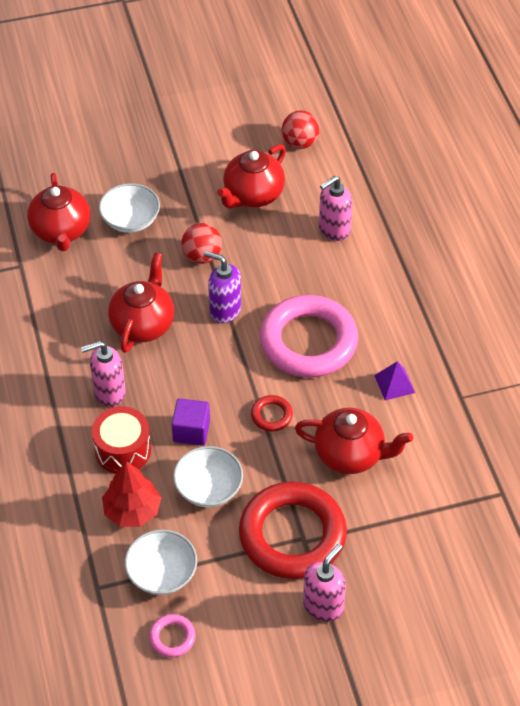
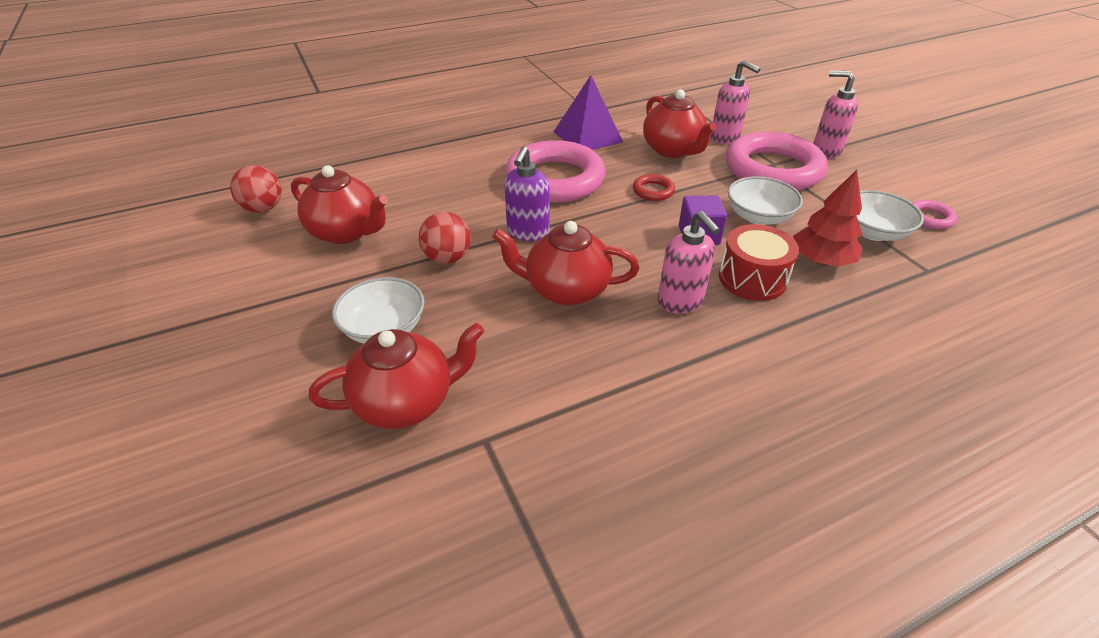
camera: 100 degrees left, 10 degrees down
red ring [239,482,347,579] -> pink ring [726,131,828,191]
red teapot [295,408,413,474] -> red teapot turned 150 degrees clockwise [643,89,717,158]
pink soap dispenser [319,176,353,241] -> pink soap dispenser moved to [711,60,760,144]
purple pyramid [374,361,415,400] -> purple pyramid [554,75,623,150], size x1.79

